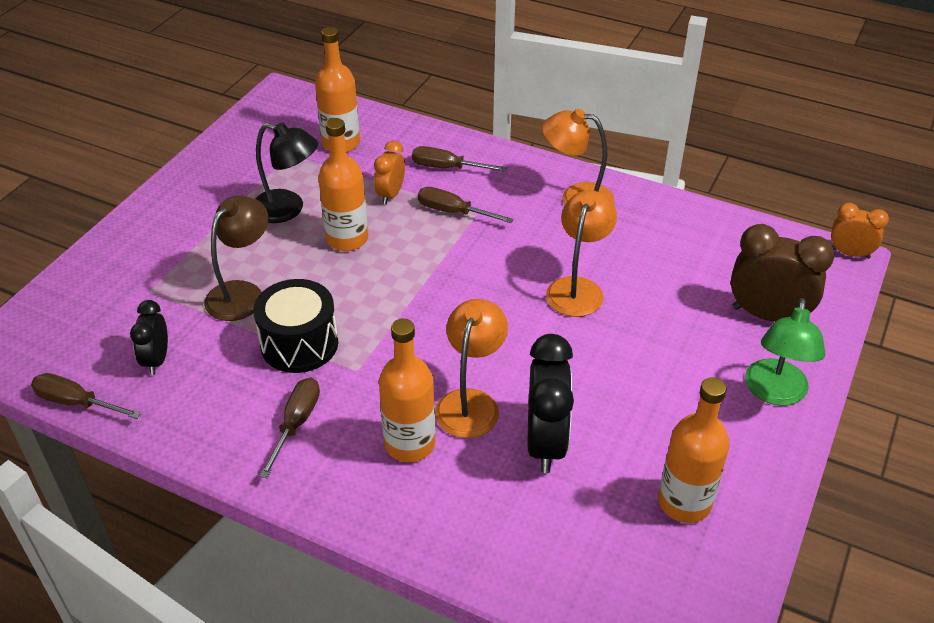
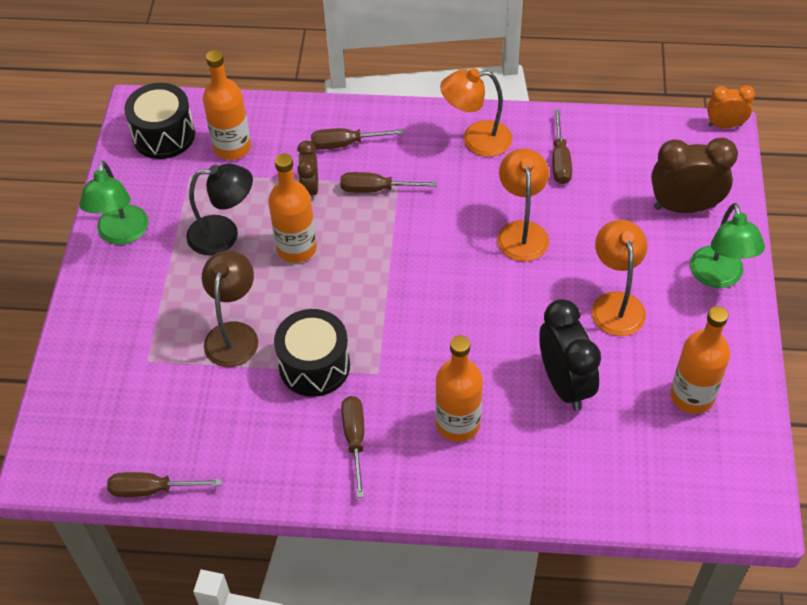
camera: 20 degrees left, 10 degrees up
black clock [130,300,168,375] -> none
orange clock [374,141,405,205] -> brown clock [297,141,318,202]
orange lamp [435,299,508,438] -> orange lamp moved to [591,220,647,336]
none -> green lamp [79,161,148,245]
none -> black drum [124,83,195,159]
none -> brown screwdriver [552,110,572,184]

